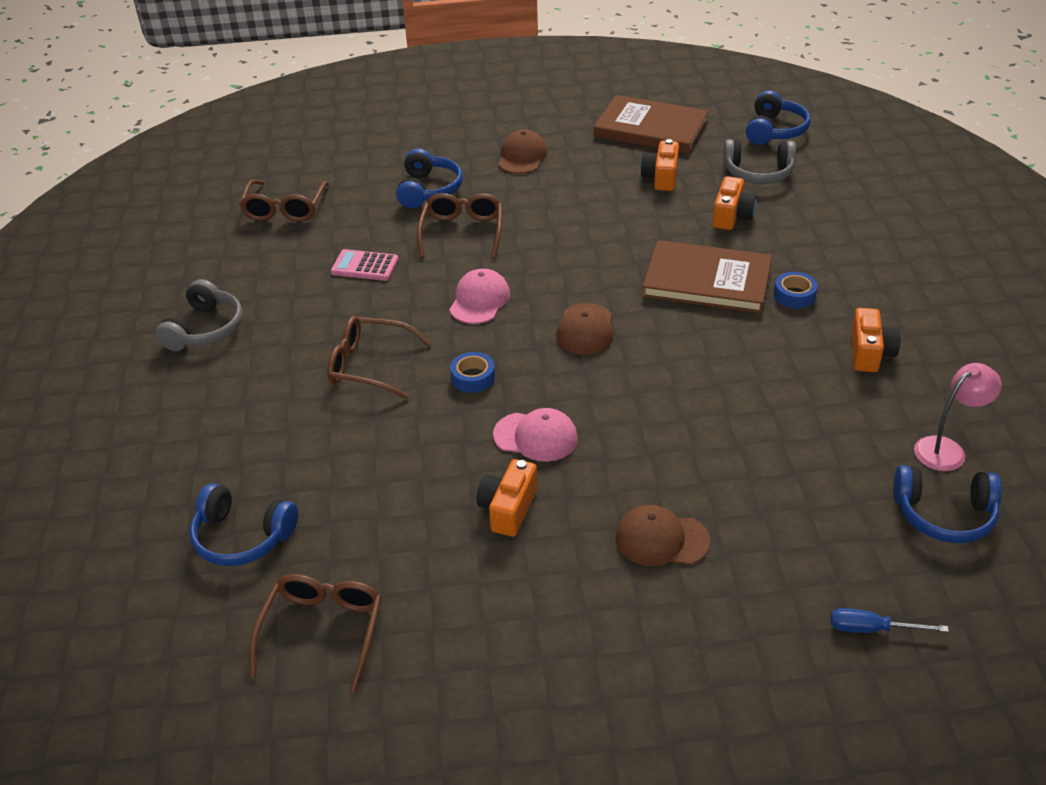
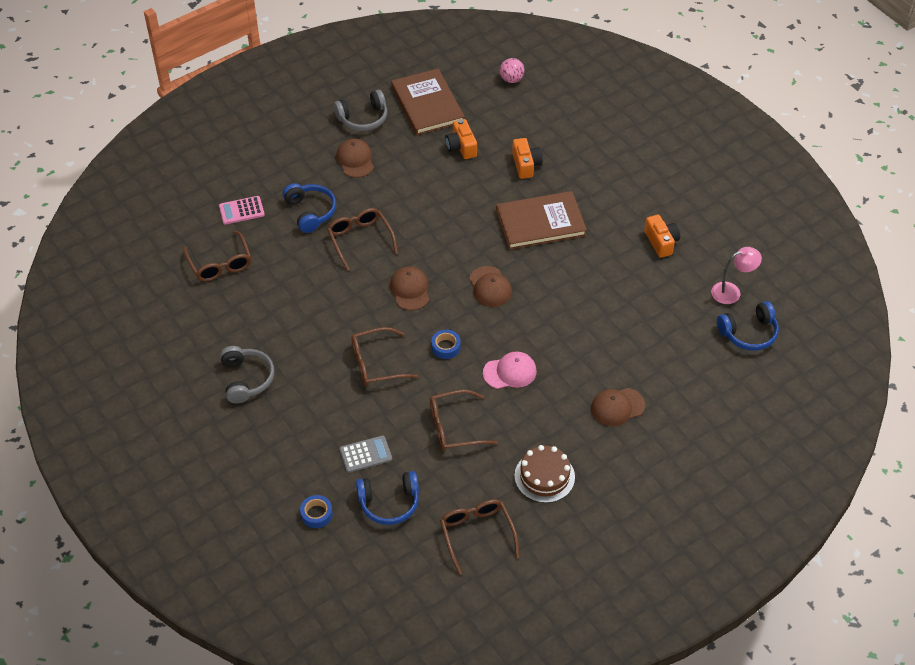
camera: 30 degrees left, 10 degrees up
pink calculator [331,249,399,281] -> pink calculator moved to [219,196,265,225]
pink cap [449,269,510,324] -> brown cap [390,266,429,310]
orange camera [477,459,537,537] -> none
brown book [594,95,709,154] -> brown book turned 75 degrees clockwise [391,68,465,135]
grey headphones [723,139,796,184] -> grey headphones moved to [334,90,387,131]
blue headphones [746,90,810,145] -> pink ball [500,58,525,83]
blue tape [774,272,818,308] -> blue tape moved to [300,495,333,528]
blue screwdriver [831,608,949,633] -> none
pink lamp [914,363,1002,471] -> pink lamp turned 45 degrees clockwise [711,247,762,304]
none -> grey calculator [340,435,392,473]
none -> brown glasses [430,389,498,451]
none -> brown cake [515,445,575,503]

